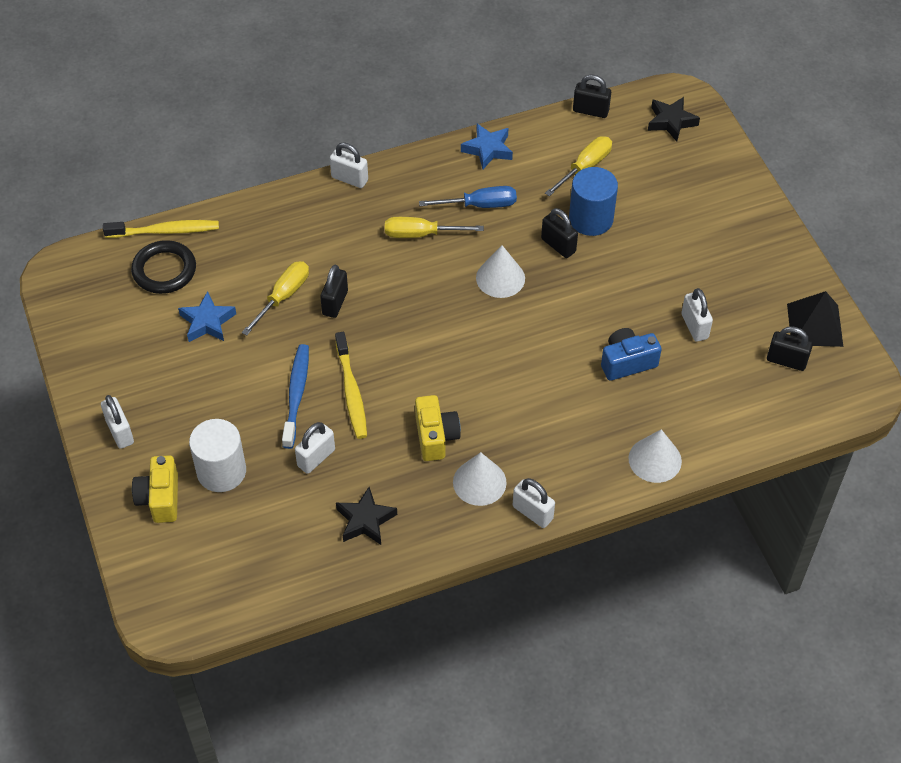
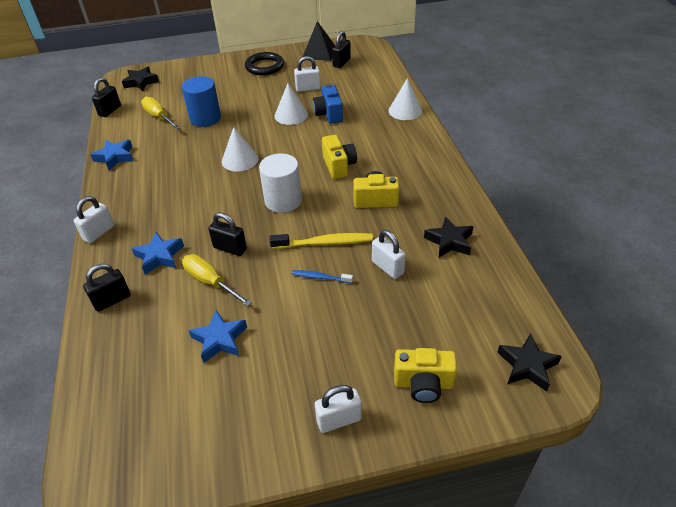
camera: 80 degrees left, 10 degrees down
yellow toothbrush [103,220,219,238] -> none
black ring [131,240,196,294] -> black ring moved to [245,52,284,75]
white cylinder [189,419,246,492] -> white cylinder moved to [259,153,302,213]
blue toothbrush [282,344,309,449] -> blue toothbrush [292,270,353,283], size x0.57
yellow screwdriver [385,217,484,238] -> none
blue screwdriver [419,186,517,208] -> none
white cone [453,452,507,506] -> white cone moved to [274,83,308,125]
white padlock [513,478,555,528] -> none
black padlock [541,208,578,258] -> black padlock moved to [83,264,131,312]
none -> blue star [132,232,184,275]
none -> yellow camera [322,135,357,179]
none -> black star [497,334,562,392]

